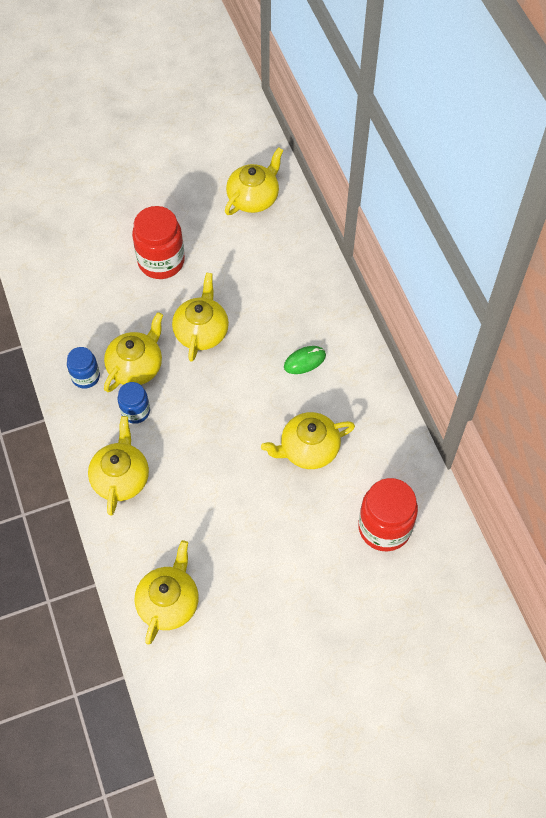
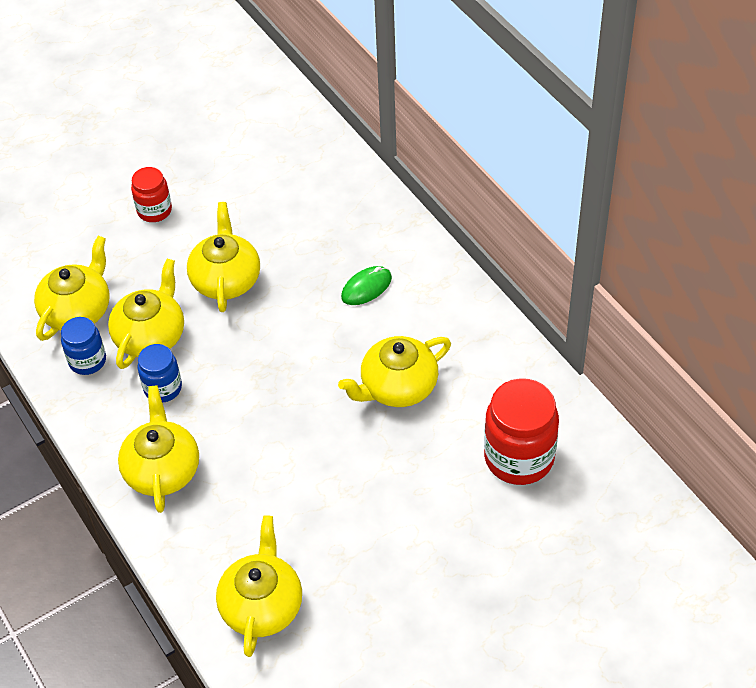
camera: 10 degrees left, 10 degrees down
red jar [132,206,185,279] -> red jar [131,167,172,222], size x0.58
yellow teapot [225,147,284,215] -> yellow teapot moved to [34,236,109,341]

